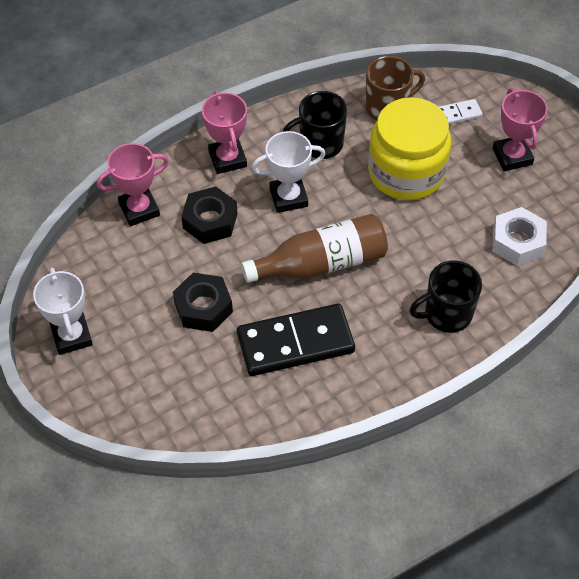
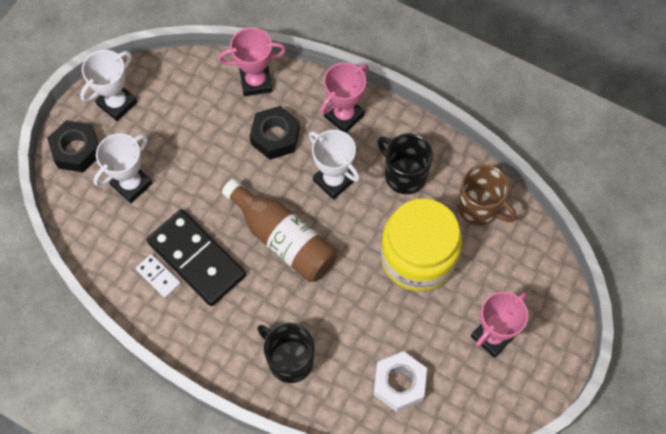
camera: 60 degrees right, 10 degrees up
pink trophy [97,143,169,226] -> pink trophy turned 45 degrees counterclockwise [218,28,286,96]
black nut [173,273,233,332] -> black nut moved to [47,120,99,173]
white domino [439,99,483,124] -> white domino moved to [136,254,181,298]
none -> white trophy [94,133,153,203]

